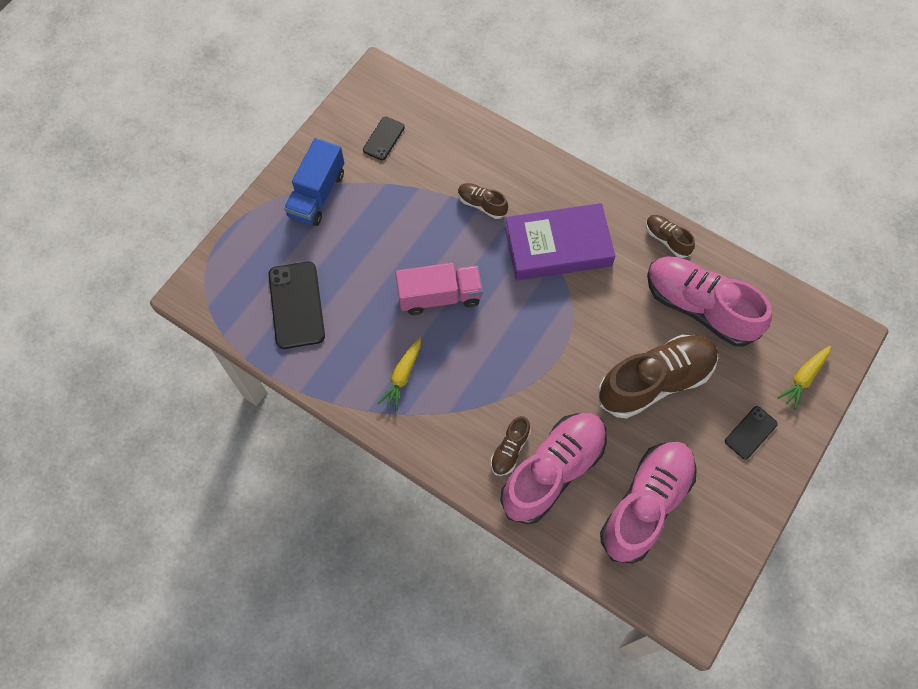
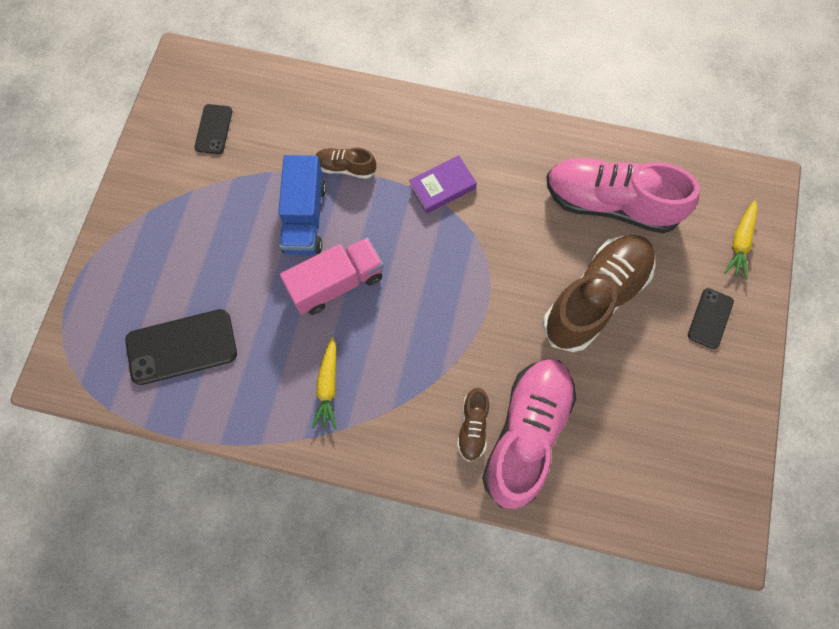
camera: 20 degrees left, 5 degrees up
black phone [268,262,325,349] -> black phone turned 75 degrees counterclockwise [125,309,237,385]
blue truck [284,138,344,226] -> blue truck moved to [278,155,326,255]
purple book [505,203,615,281] -> purple book [409,155,477,214], size x0.53
pink shoe [600,442,697,564] -> none
brown shoe [646,215,695,258] -> none

